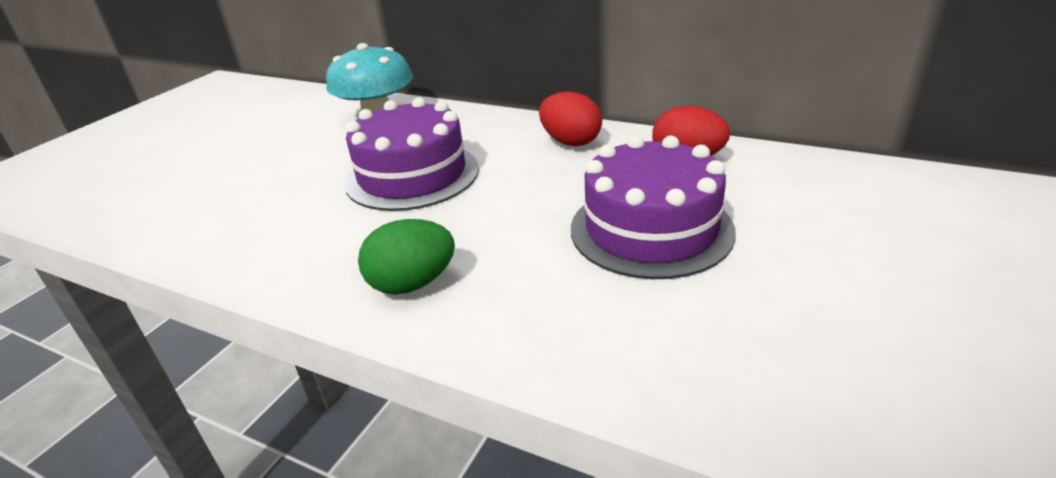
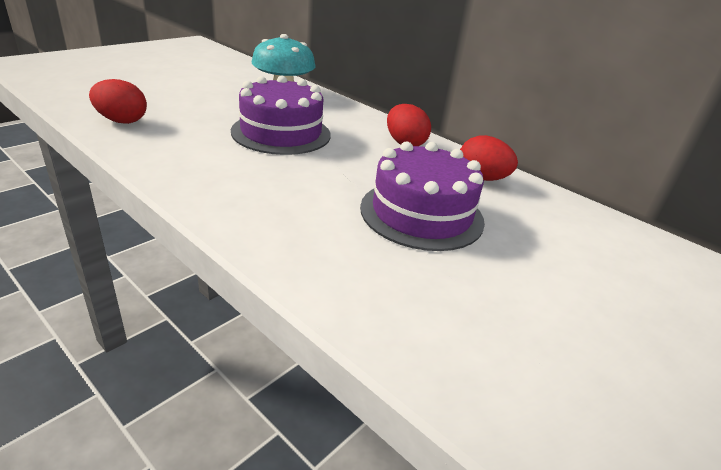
camera: 10 degrees right, 0 degrees up
green egg [358,219,455,295] -> none
none -> red egg [89,79,147,124]

